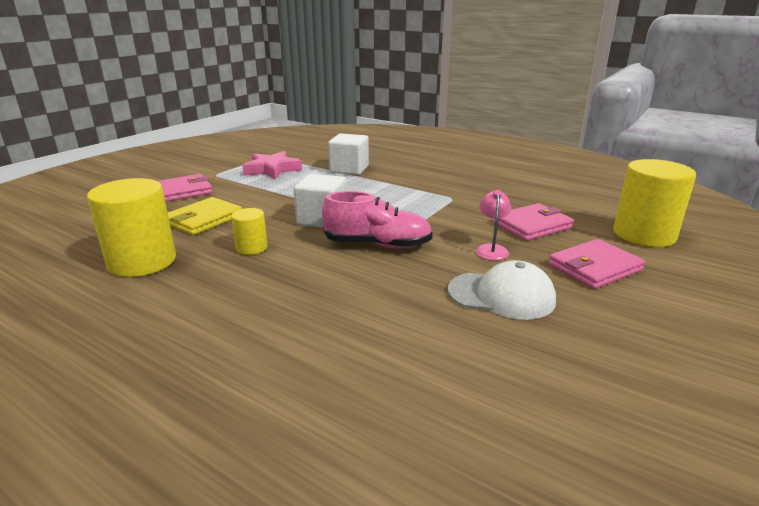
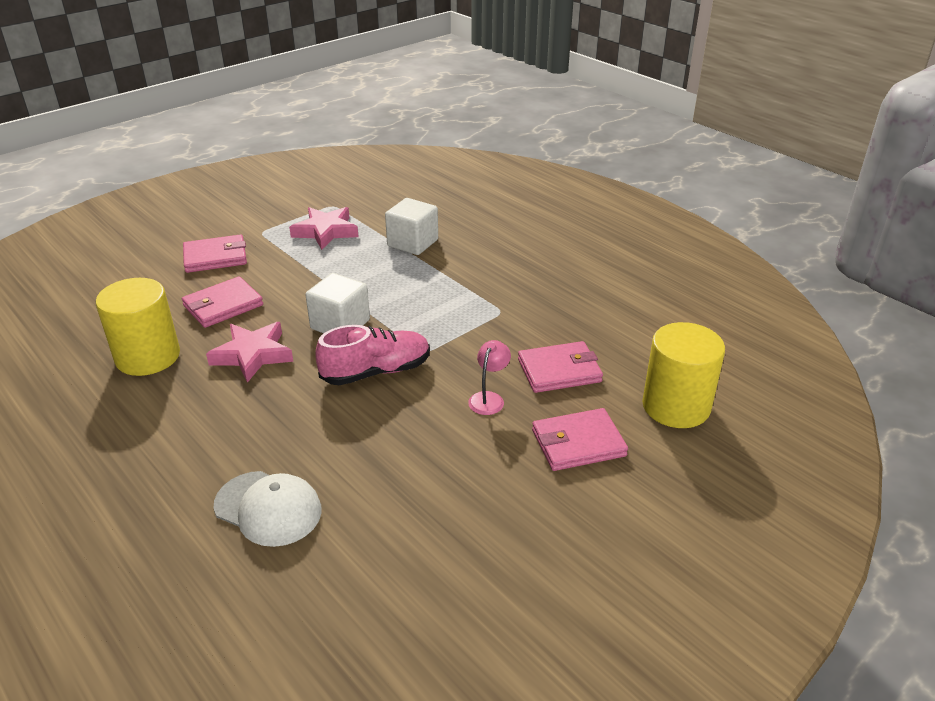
camera: 15 degrees right, 10 degrees up
yellow wallet [168,197,242,235] -> pink wallet [182,276,263,328]
yellow cylinder [231,208,268,255] -> pink star [206,322,293,383]
pink shoe [322,191,433,248] -> pink shoe turned 45 degrees counterclockwise [315,325,430,385]
white cap [448,260,556,320] -> white cap moved to [214,471,322,547]

